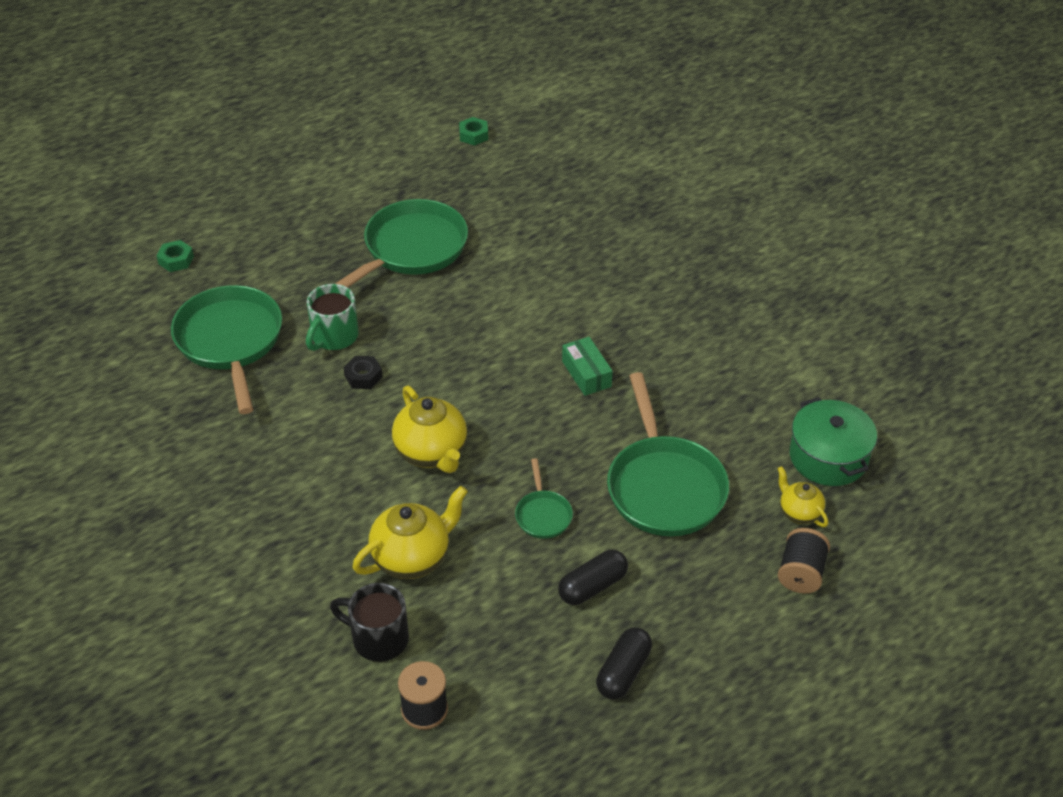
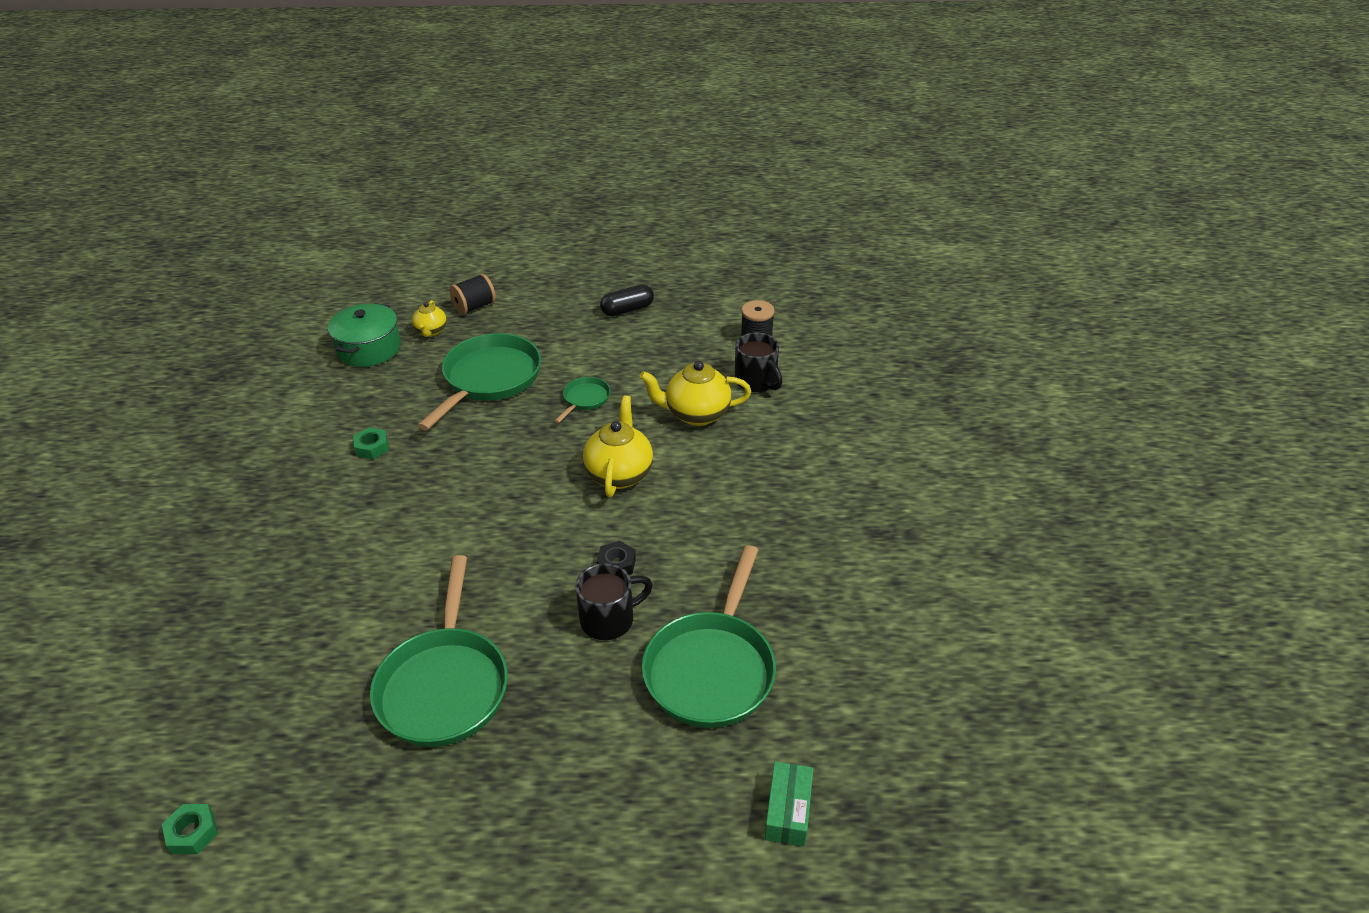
camera: 145 degrees left, 5 degrees down
green nut [156,240,194,272] -> green nut moved to [353,427,389,459]
green mug [306,284,359,351] -> black mug [575,563,653,640]
green pan [335,199,468,288] -> green pan turned 75 degrees counterclockwise [370,555,508,747]
black capsule [558,550,628,605] -> none
green box [562,337,613,396] -> green box moved to [765,762,814,847]

